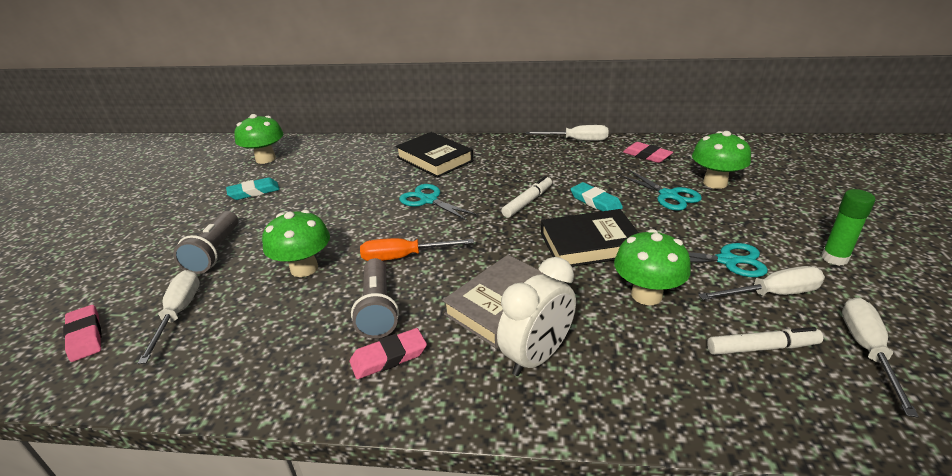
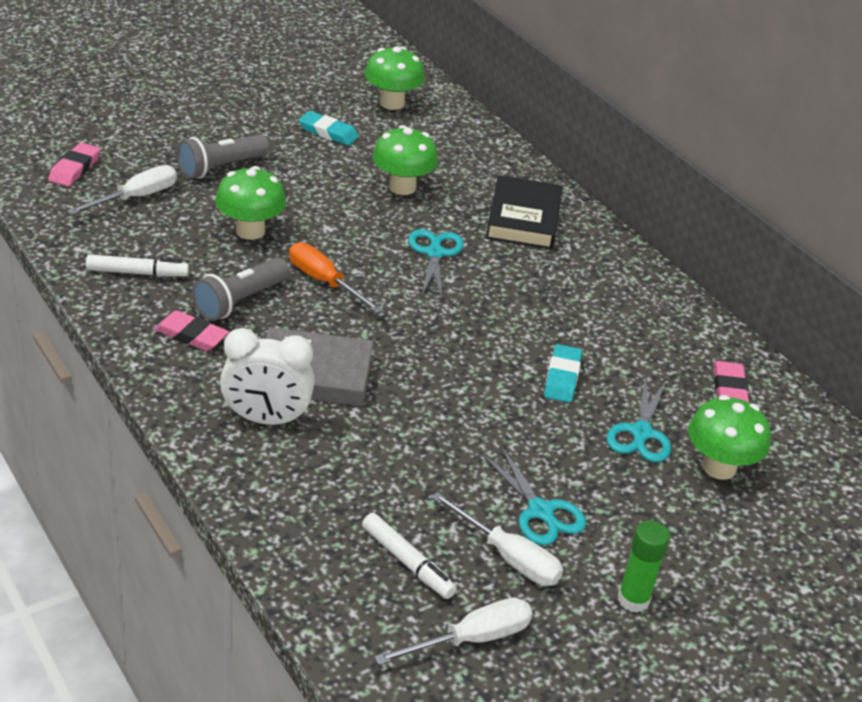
camera: 45 degrees right, 5 degrees up
white marker [501,176,552,218] -> white marker moved to [86,254,189,276]
white screwdriver [526,125,608,141] -> none
black book [541,209,639,267] -> none
green mushroom [614,229,691,305] -> green mushroom moved to [373,125,438,195]

